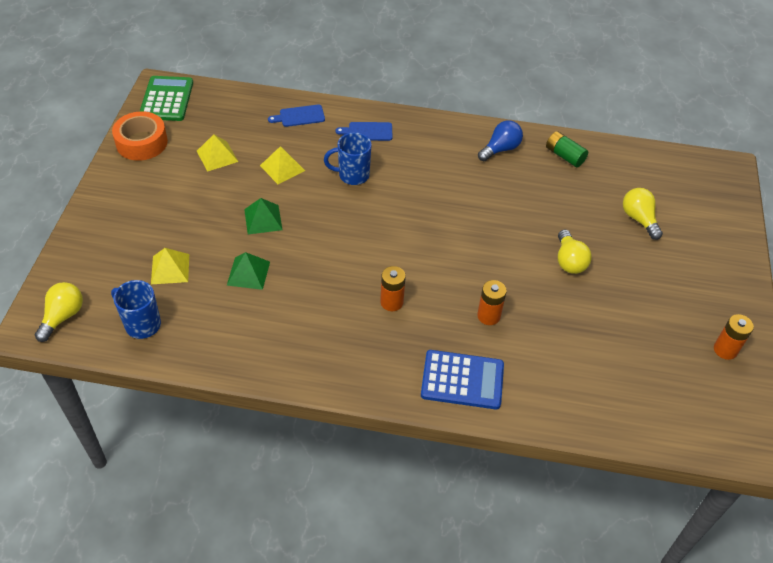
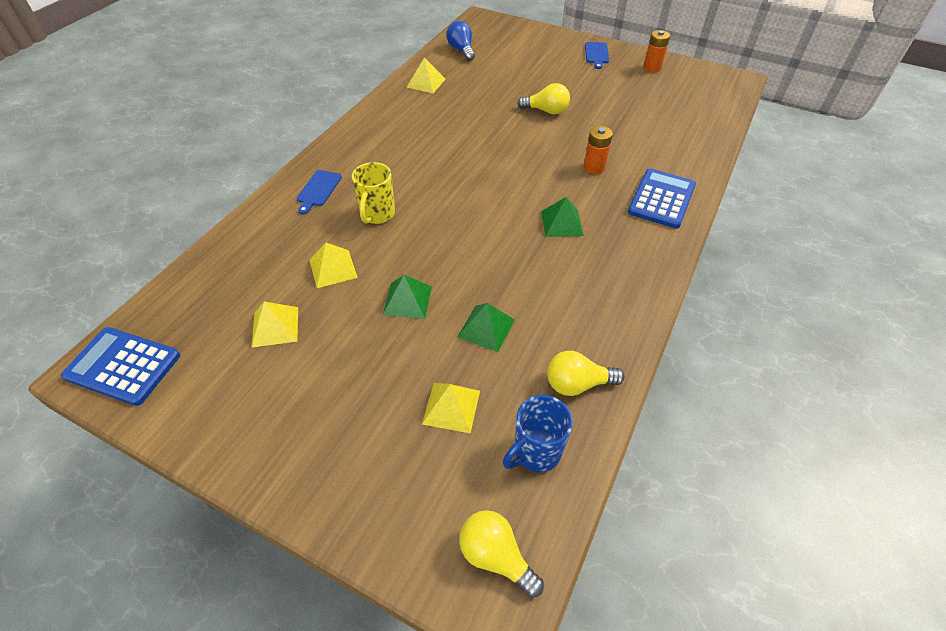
camera: 70 degrees left, 0 degrees up
orange tape [112,111,168,161] -> none
green calculator [140,76,193,121] -> blue calculator [61,327,180,406]
blue cutting board [268,105,325,127] -> blue cutting board moved to [585,42,609,69]
blue mug [324,132,372,185] -> yellow mug [352,162,395,224]
orange battery [380,266,406,311] -> green pyramid [541,197,584,237]
blue light bulb [478,120,523,161] -> blue light bulb moved to [446,21,475,61]
green battery [546,131,588,167] -> yellow pyramid [407,57,445,93]
yellow light bulb [623,188,663,240] -> yellow light bulb moved to [547,351,624,396]

